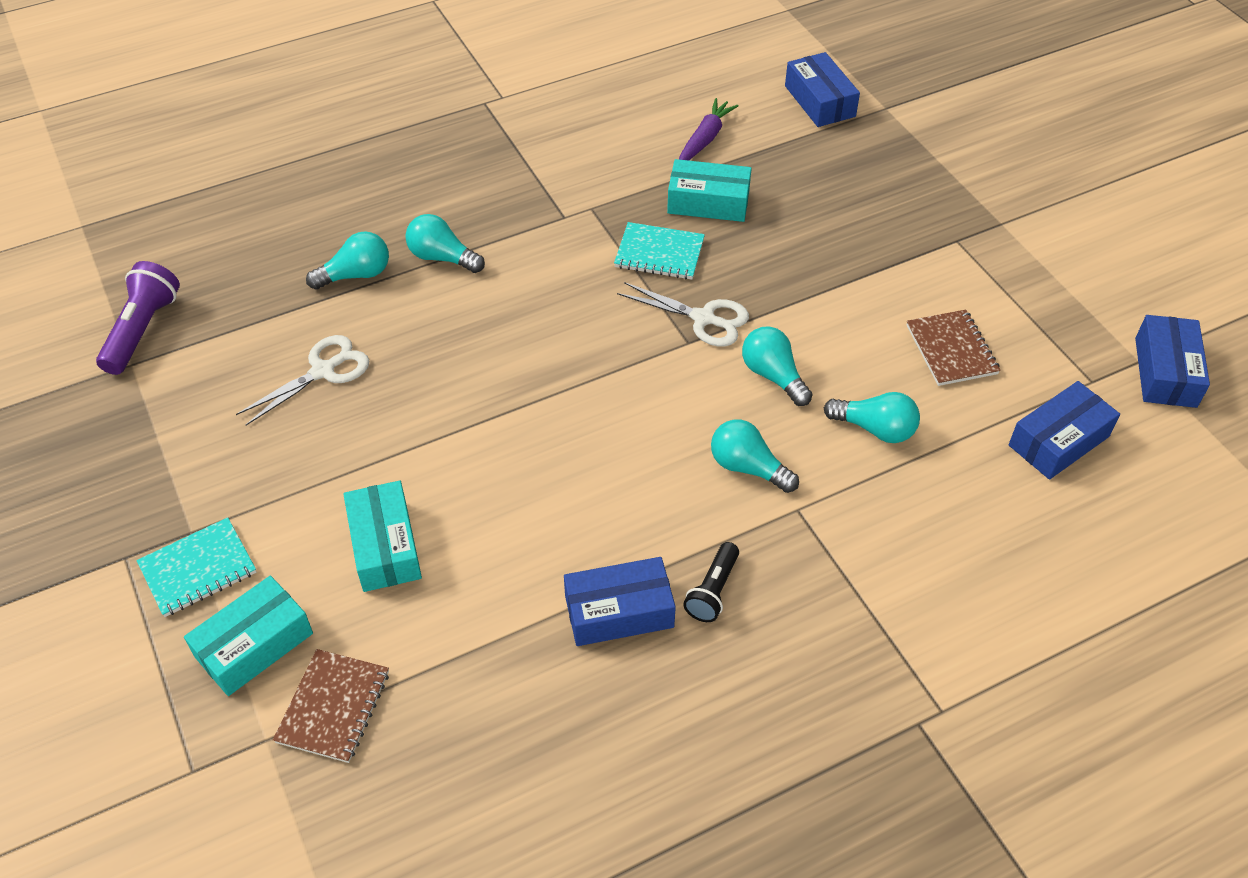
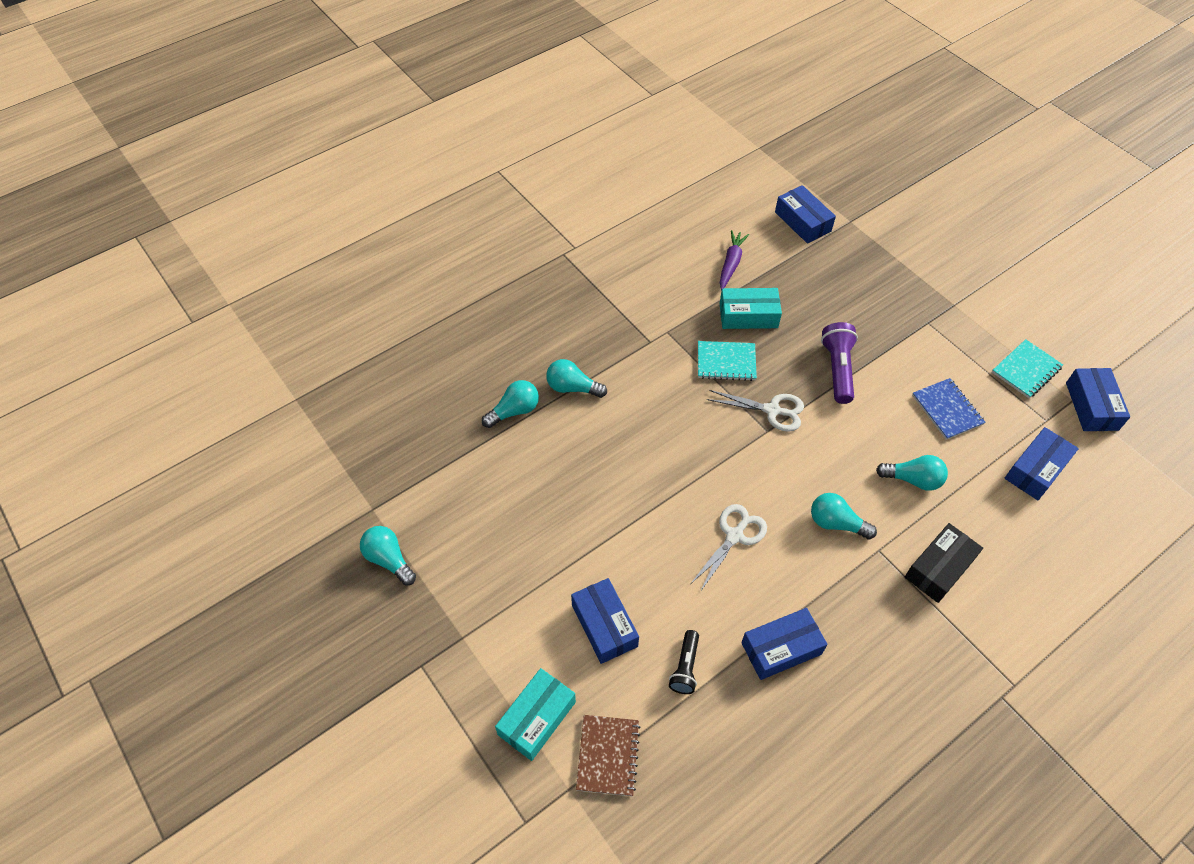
camera: 10 degrees left, 5 degrees up
purple flashlight [96,261,180,375] -> purple flashlight moved to [821,322,858,404]
turquoise notebook [137,517,256,617] -> turquoise notebook moved to [992,339,1063,398]
white scissors [236,335,370,425] -> white scissors moved to [691,504,767,592]
turquoise box [343,481,422,592] -> blue box [571,578,639,664]
black flashlight [683,542,739,622] -> black flashlight moved to [669,630,699,694]
turquoise light bulb [742,327,813,406] -> turquoise light bulb moved to [360,526,416,586]
brown notebook [906,310,1001,386] -> blue notebook [912,378,986,440]
none -> black box [905,523,983,603]

